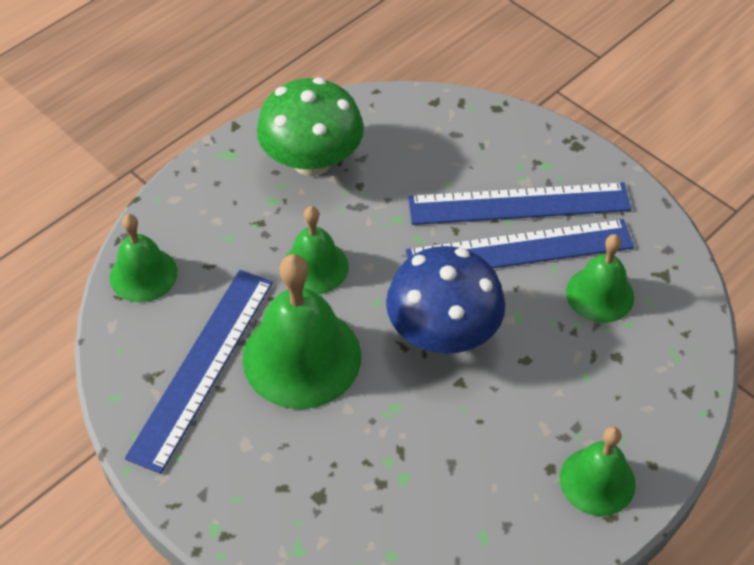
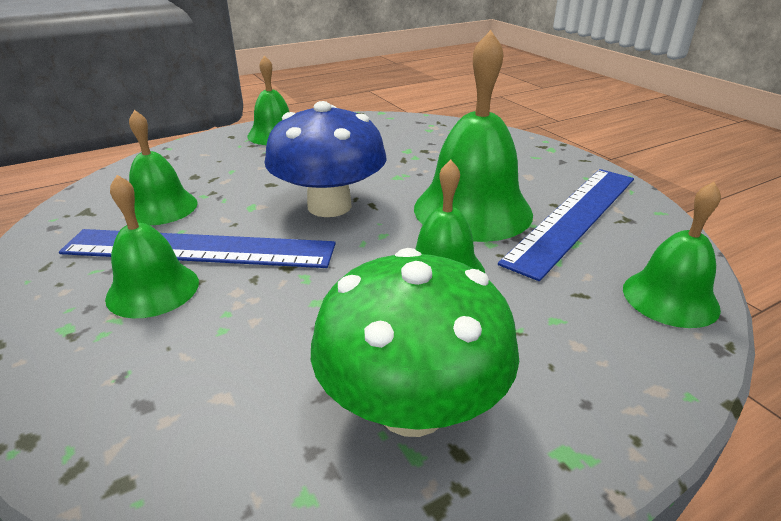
camera: 165 degrees left, 20 degrees down
blue ruler [408,182,631,225] -> green bell [105,175,199,318]

